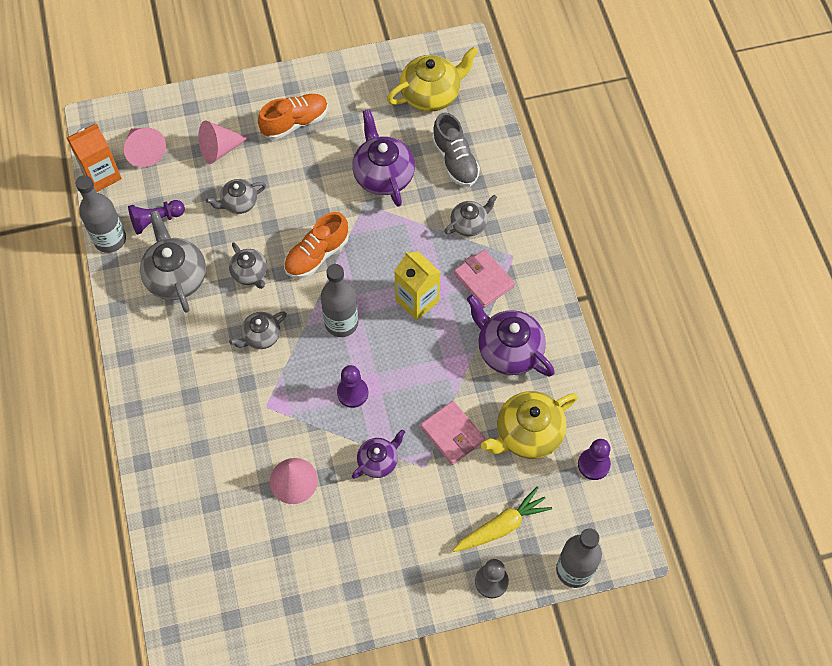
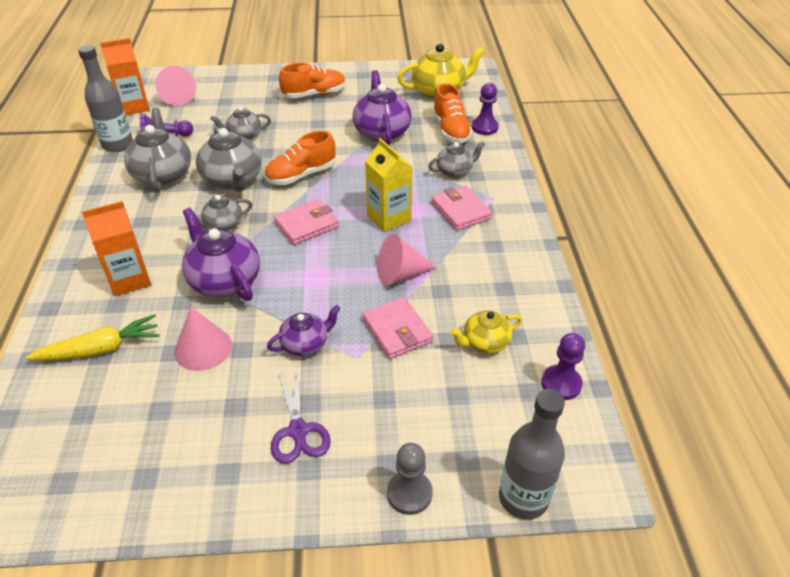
camera: 10 degrees right, 20 degrees down
pink cone [198,121,249,164] -> pink cone moved to [377,234,437,286]
grey teapot [229,242,267,289] -> grey teapot [196,126,262,192], size x1.70
grey bottle [321,264,358,337] -> pink wallet [274,199,339,245]
purple pawn [337,365,368,408] -> purple pawn moved to [472,83,499,135]
grey shoe [432,112,480,187] -> orange shoe [432,83,473,143]
yellow carrot [453,487,552,552] -> yellow carrot moved to [25,314,160,361]
purple teapot [467,295,555,376] -> purple teapot moved to [182,208,260,301]
yellow teapot [481,391,578,459] -> yellow teapot [450,310,522,354], size x0.59
none -> orange carton [82,201,151,296]
none -> purple scissors [271,370,331,464]

